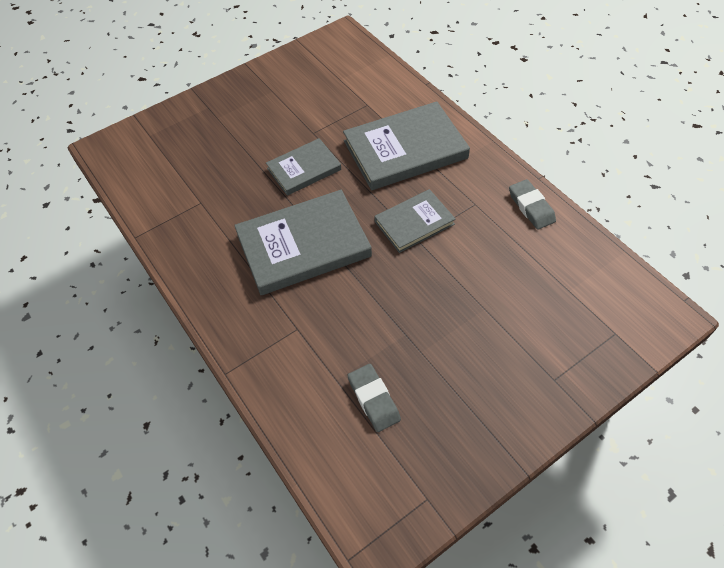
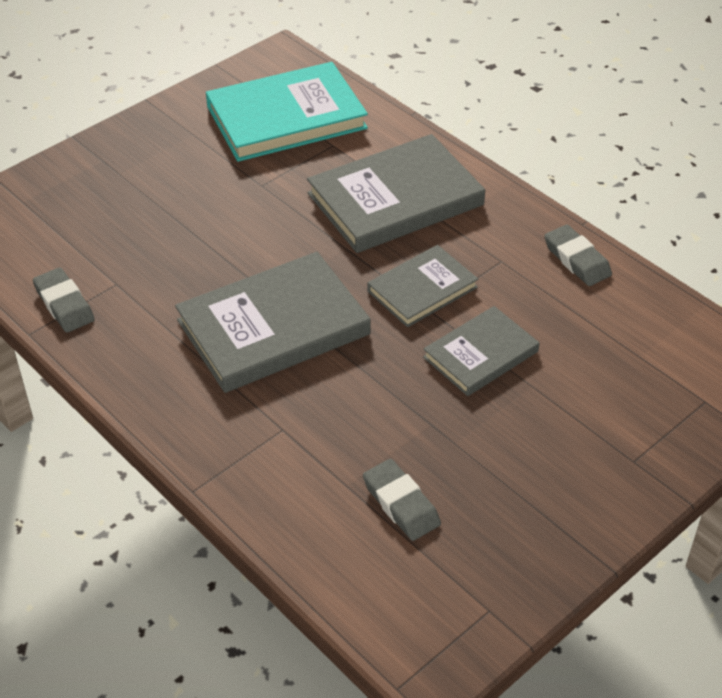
camera: 10 degrees left, 10 degrees down
grey book [266,138,341,196] -> grey book moved to [423,306,539,396]
none -> grey eraser [33,268,95,332]
none -> turquoise book [206,62,368,162]

